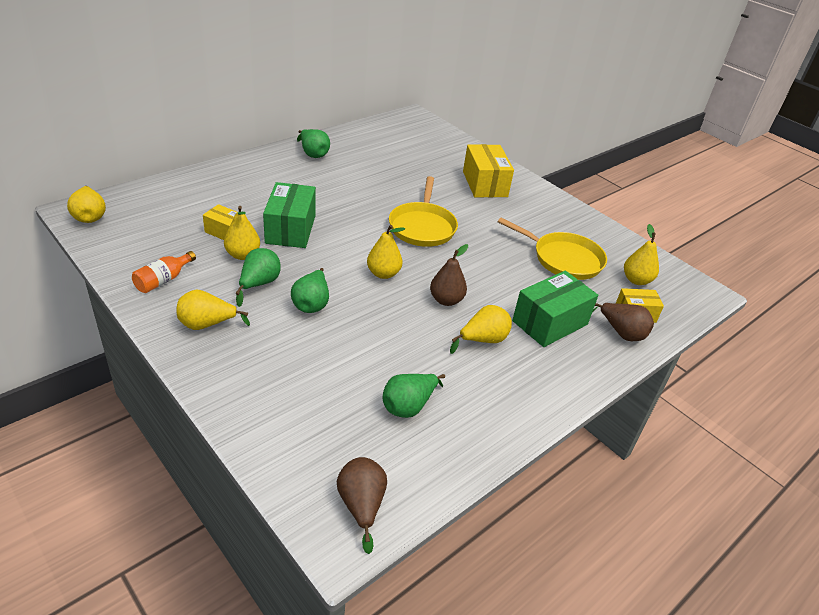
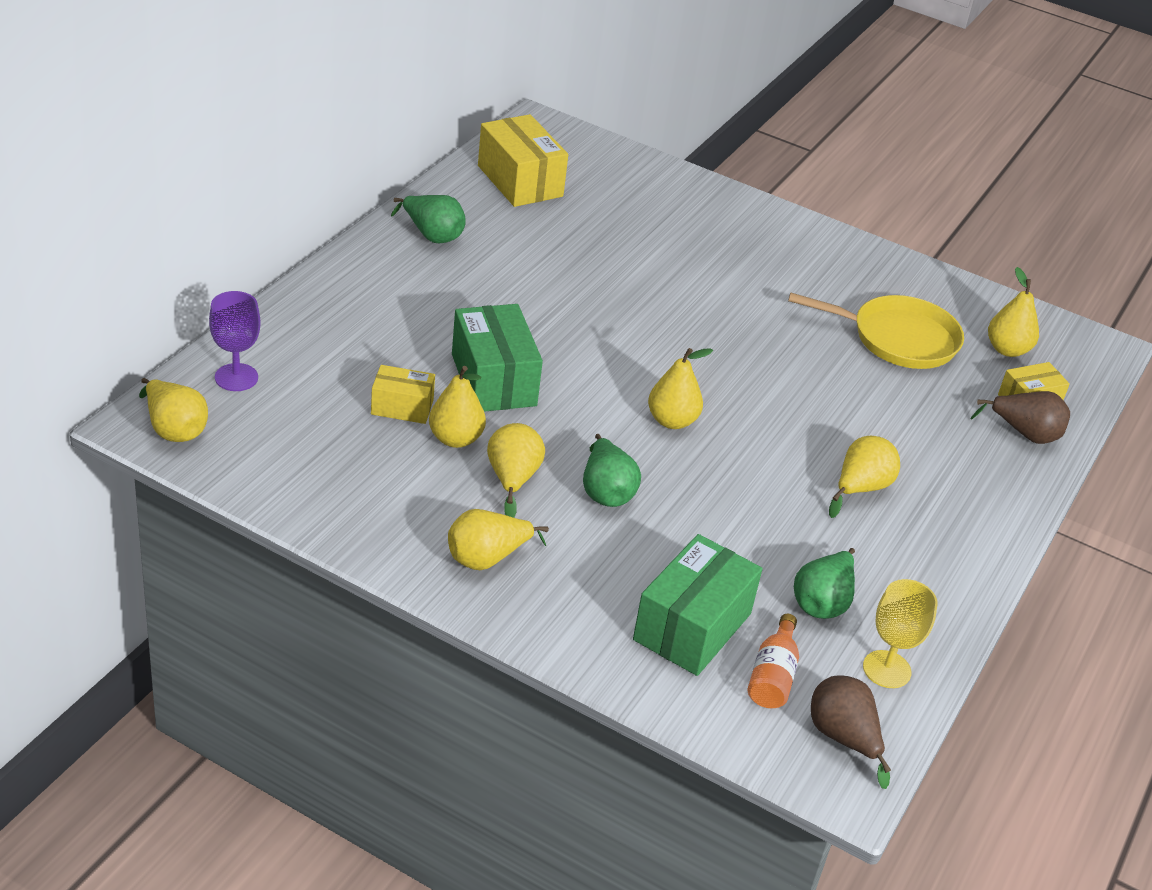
camera: 20 degrees left, 0 degrees up
orange bottle [132,251,196,293] -> orange bottle moved to [748,614,799,708]
green pear [235,248,281,307] -> yellow pear [487,423,545,518]
yellow pan [389,176,458,247] -> none
brown pear [430,244,468,306] -> none
yellow box [463,144,514,197] -> yellow box moved to [478,114,568,207]
green box [512,271,598,347] -> green box moved to [633,534,763,676]
none -> purple goblet [209,291,261,391]
none -> yellow goblet [863,579,937,688]

